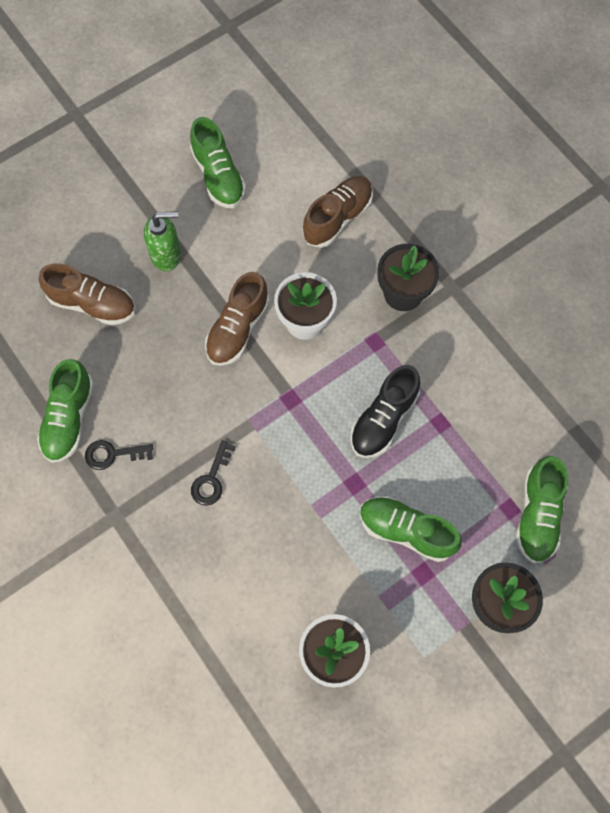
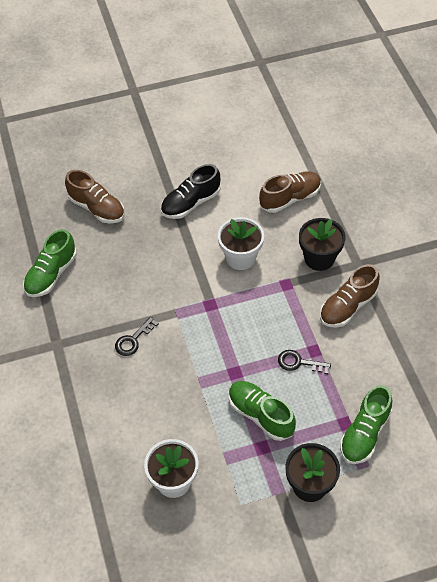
camera: 20 degrees right, 15 degrees down
black key [85,440,154,470] -> black key moved to [278,350,331,374]
green soap dispenser [144,211,181,271] -> none
green shoe [190,117,246,208] -> none
brown shoe [205,272,270,366] -> brown shoe moved to [320,264,380,328]
black shoe [350,365,420,458] -> black shoe moved to [161,164,221,219]

